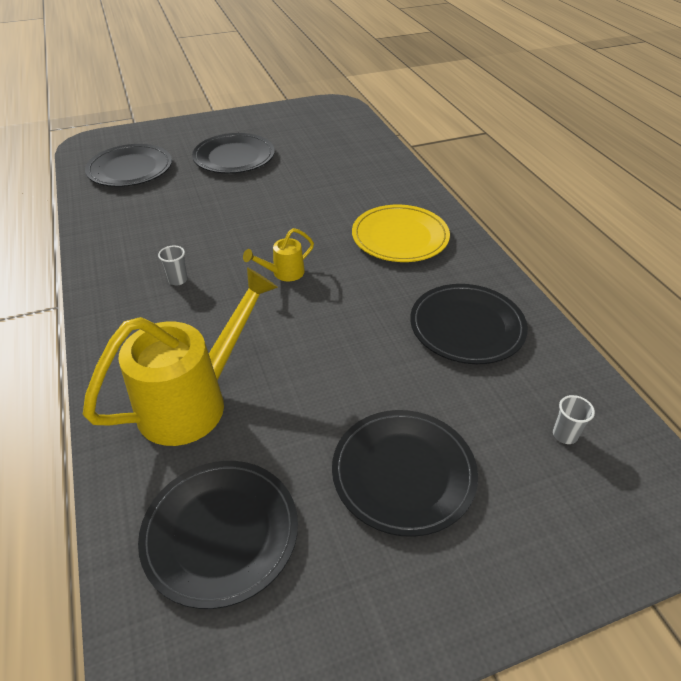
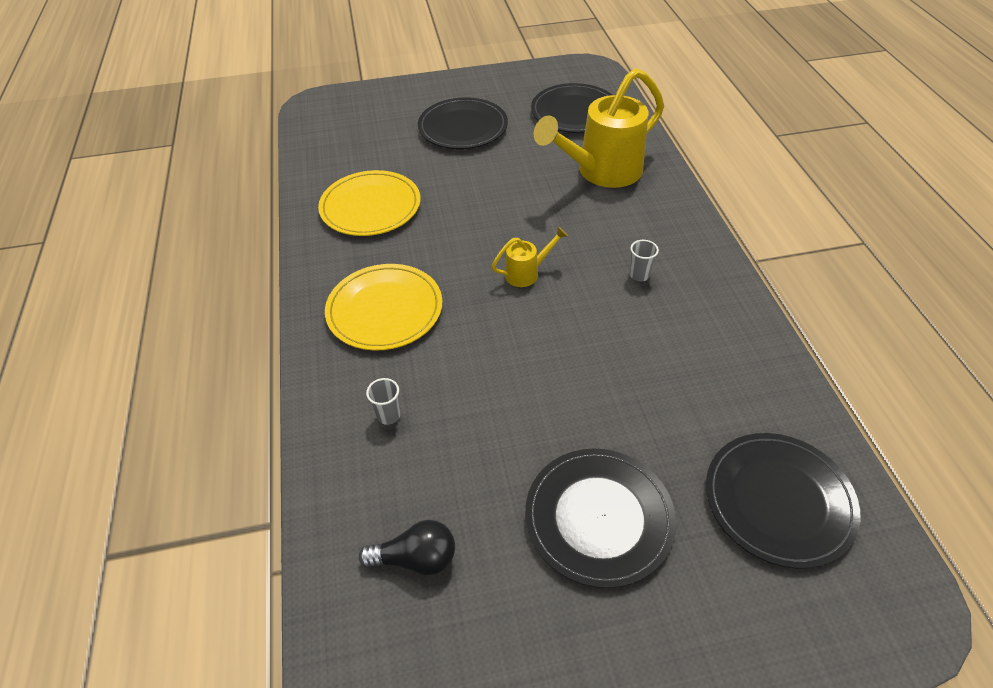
camera: 170 degrees left, 5 degrees up
black plate [410,284,528,364] -> yellow plate [318,170,421,236]
grey cup [553,395,595,444] -> grey cup moved to [366,378,401,425]
none -> black light bulb [359,520,455,575]

